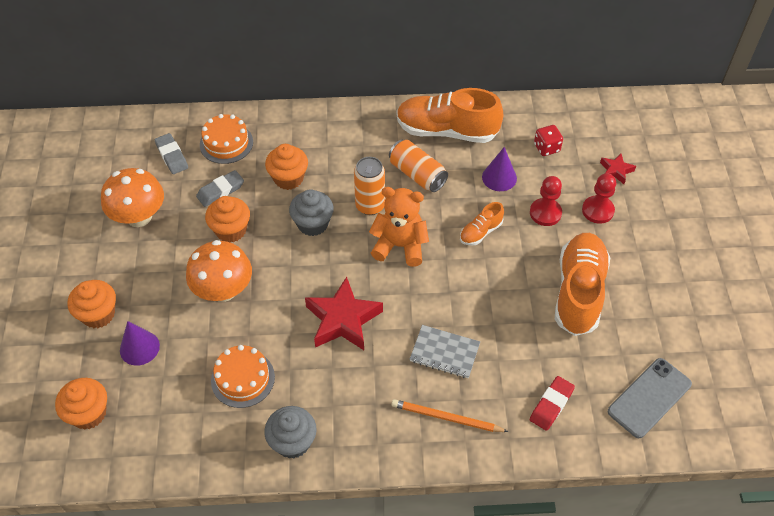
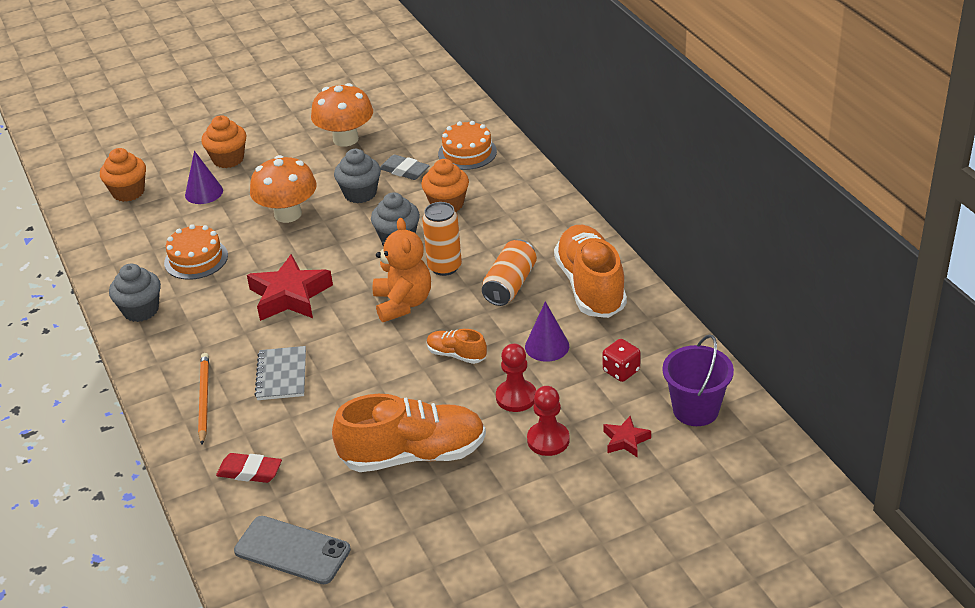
camera: 70 degrees right, 15 degrees down
grey eraser [155,133,188,174] -> none
orange cupcake [205,196,250,242] -> grey cupcake [334,149,381,203]
none -> purple bucket [662,334,734,426]

